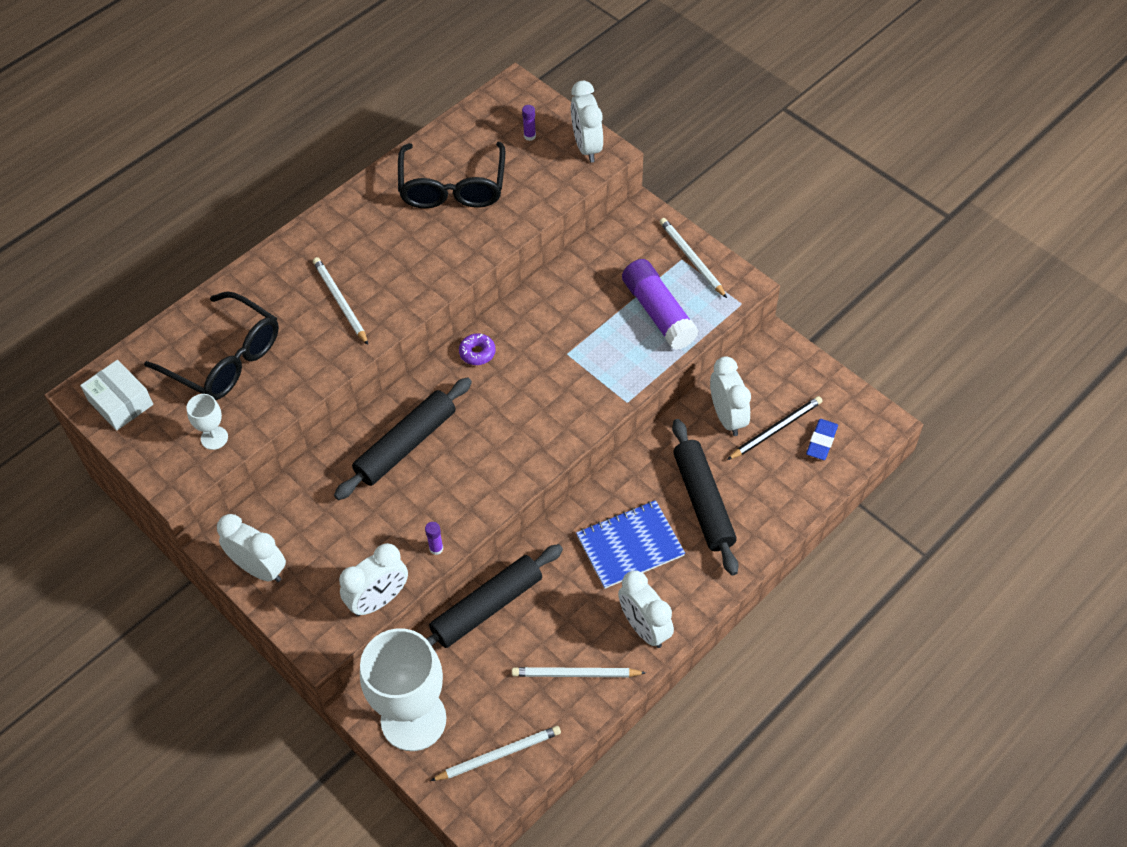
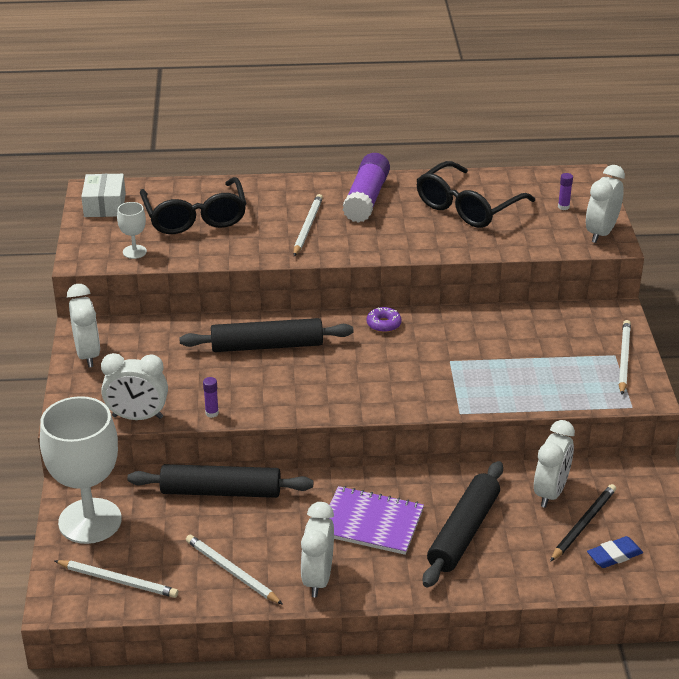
camera: 40 degrees right, 20 degrees down
blue notebook [576,500,685,589] -> purple notebook [330,486,424,555]
purple glue stick [622,259,698,350] -> purple glue stick moved to [342,153,390,223]
black pencil [727,396,822,460] -> black pencil turned 60 degrees counterclockwise [550,484,616,562]

